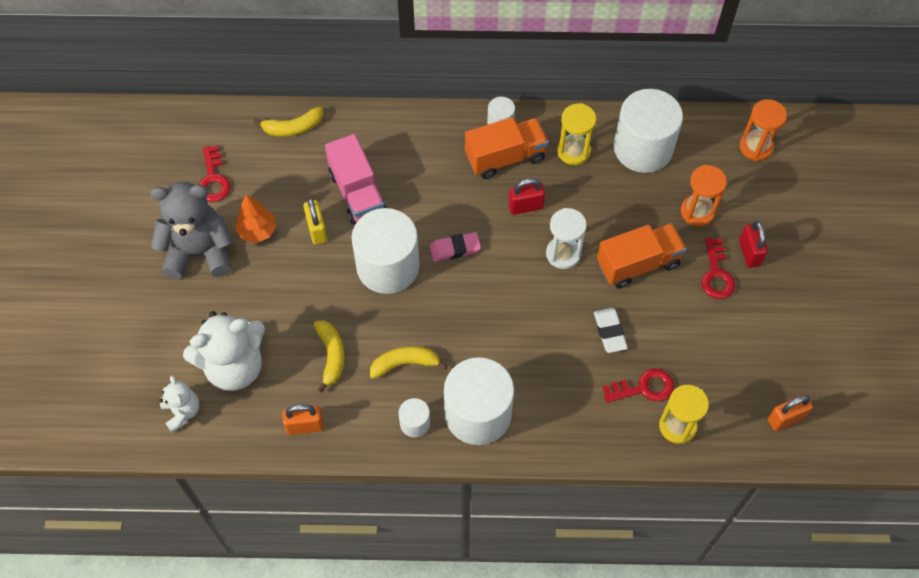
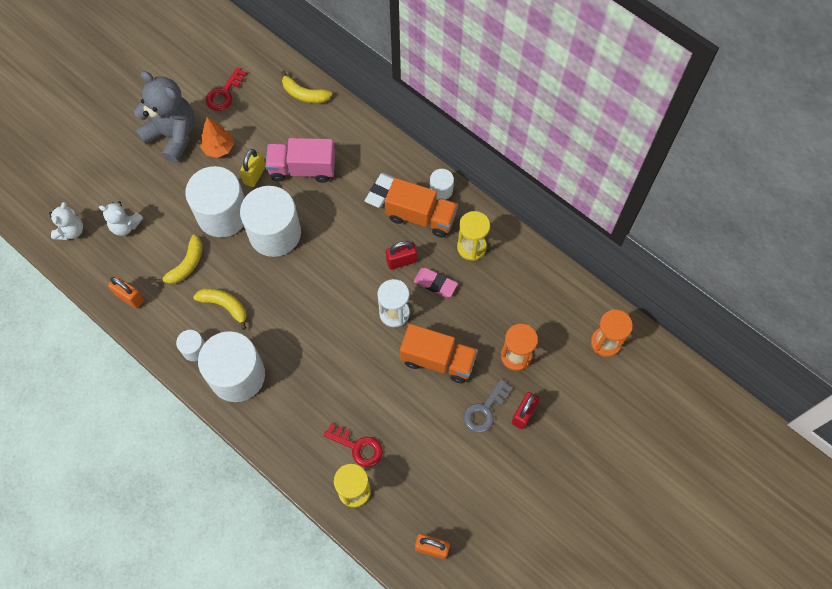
camera: 40 degrees right, 5 degrees up
white teddy bear [183,311,265,390] -> white teddy bear [99,201,143,236], size x0.53
pink truck [325,134,386,224] -> pink truck turned 75 degrees clockwise [265,138,335,183]
pink eraser [430,232,481,262] -> pink eraser moved to [414,268,458,297]
red padlock [508,178,545,215] -> red padlock turned 45 degrees counterclockwise [386,241,417,270]
white eraser [594,308,628,353] -> white eraser moved to [365,173,394,208]
white cylinder [614,89,683,173] -> white cylinder moved to [185,166,245,237]
red key [701,238,735,299] -> grey key [464,379,512,433]

